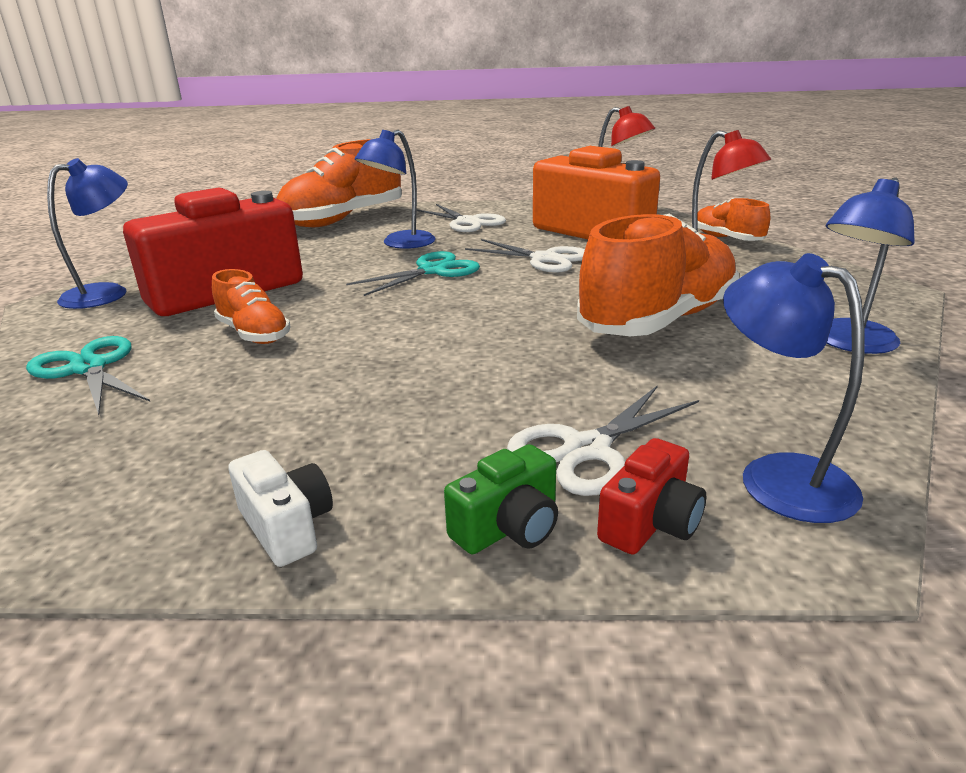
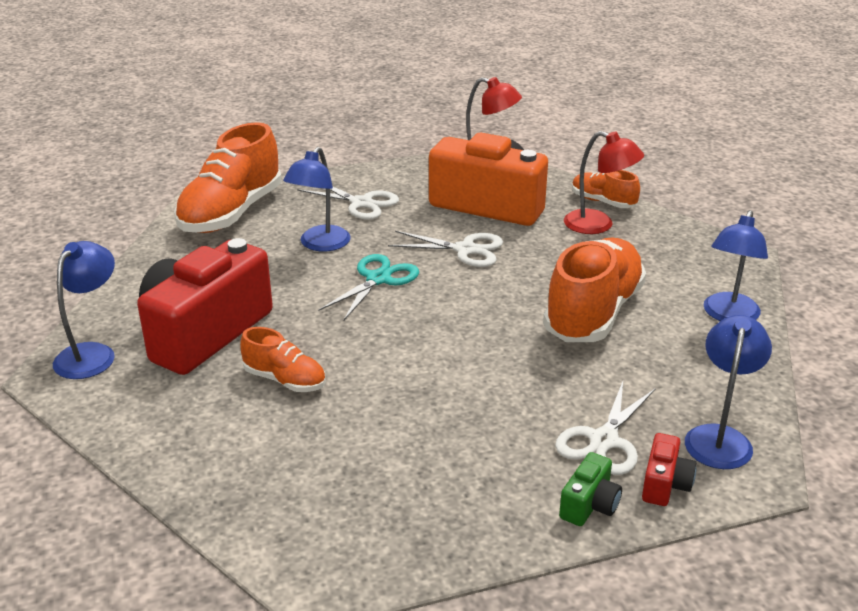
camera: 20 degrees left, 5 degrees up
turquoise scissors [26,336,150,415] -> none
white camera [228,450,333,567] -> none
blue lamp [723,253,865,523] -> blue lamp turned 75 degrees clockwise [685,315,772,469]

